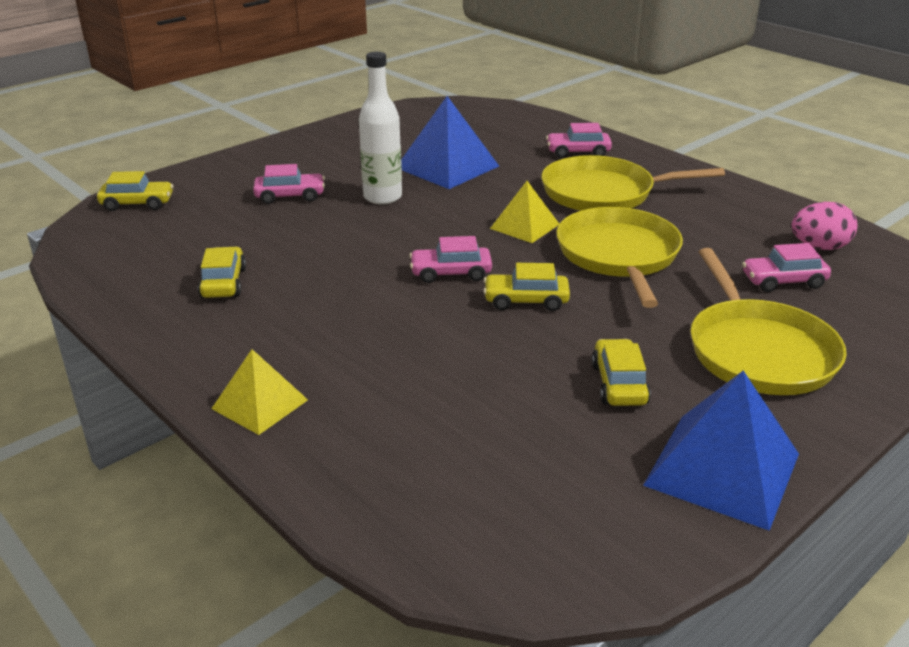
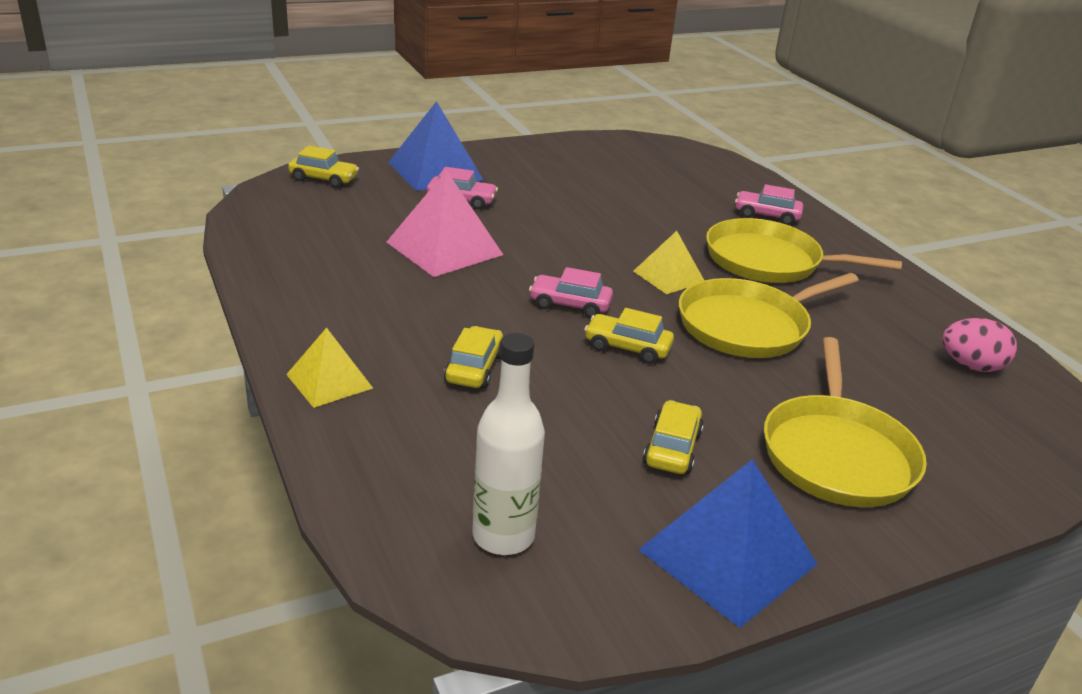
camera: 15 degrees right, 0 degrees up
yellow car [198,247,246,298] -> yellow car moved to [444,326,503,389]
white bottle [359,52,402,205] -> white bottle moved to [472,333,545,555]
blue pyramid [401,96,499,189] -> blue pyramid moved to [388,101,484,191]
yellow pan [556,207,683,308] -> yellow pan turned 135 degrees counterclockwise [679,273,859,358]
pink car [742,243,831,292] -> none
none -> pink pyramid [387,170,503,277]

